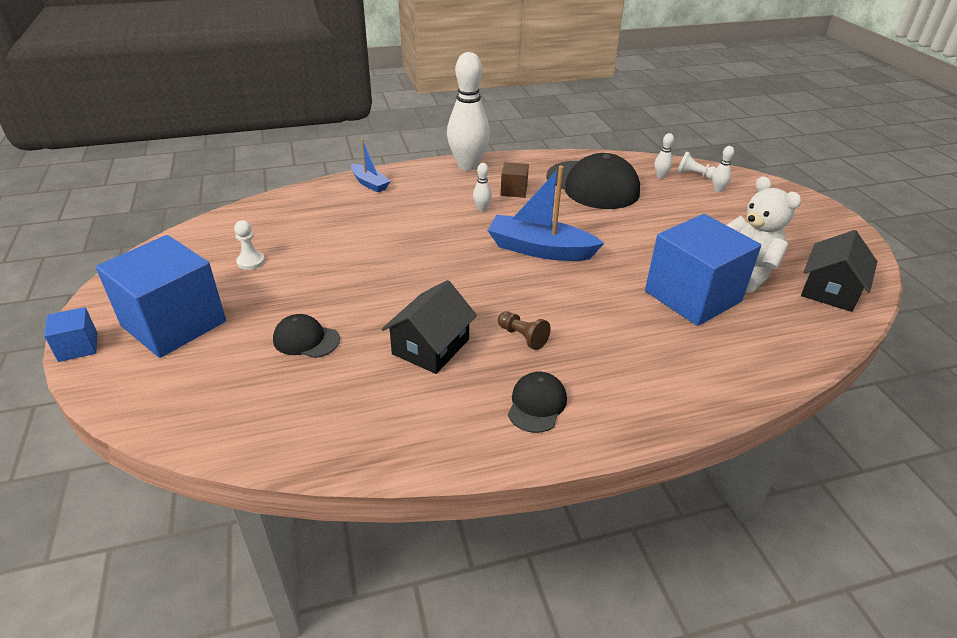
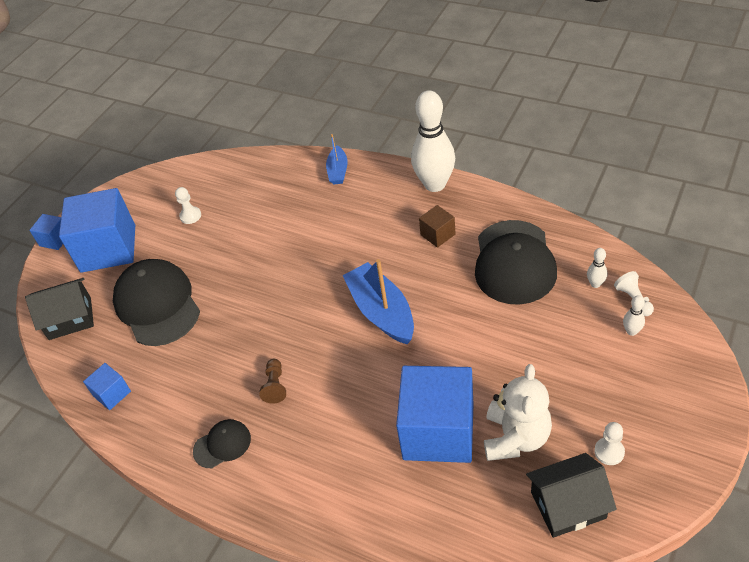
camera: 50 degrees right, 10 degrees up
black cap [273,314,340,358] -> black cap [113,259,200,346], size x2.05
black house [382,280,477,374] -> black house moved to [25,278,94,340]
white bowling pin [473,163,492,211] -> none
none -> blue cube [83,363,131,410]
none -> white pawn [594,422,625,465]

